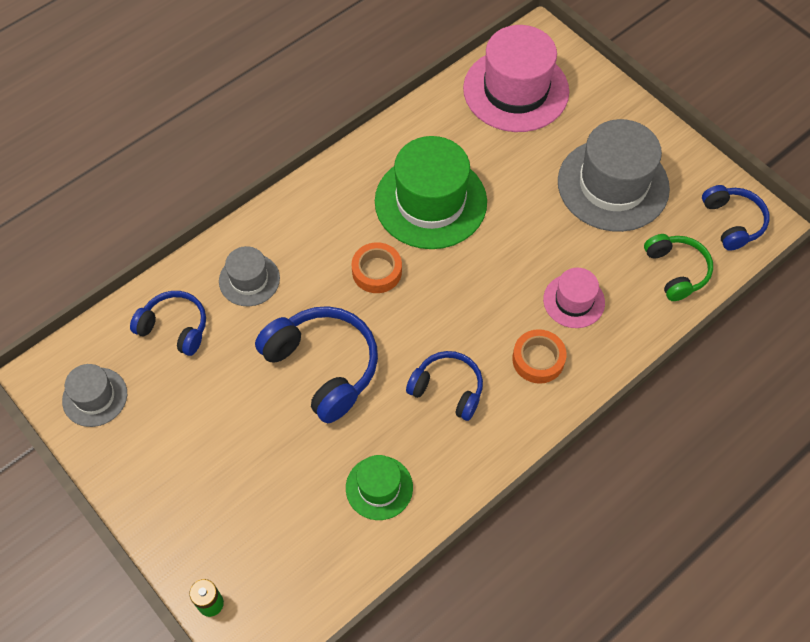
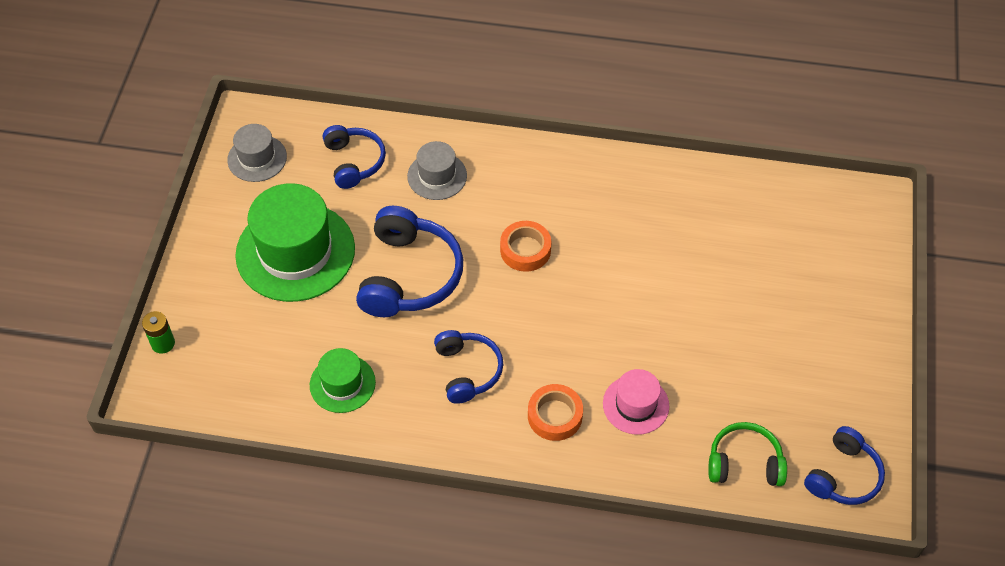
camera: 50 degrees right, 5 degrees down
green hat [375,136,487,249] -> green hat moved to [235,183,355,302]
pink hat [463,25,569,132] -> none
grey hat [558,119,670,232] -> none
green headphones [644,234,713,301] -> green headphones turned 120 degrees counterclockwise [708,422,787,486]

